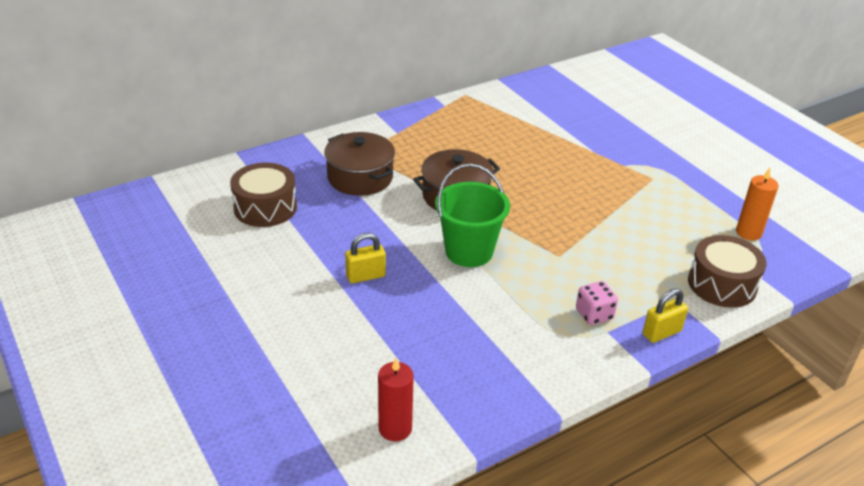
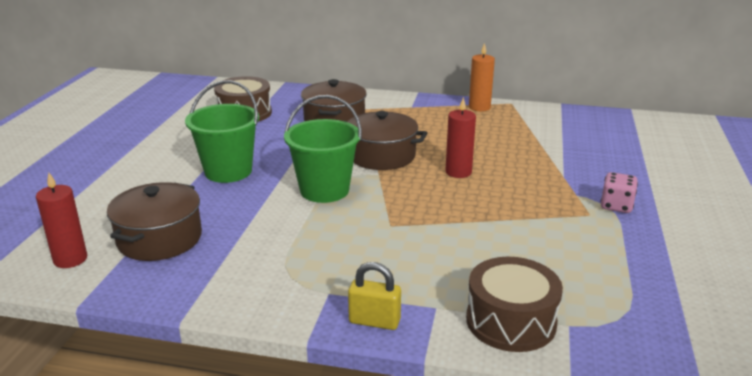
camera: 45 degrees right, 10 degrees down
yellow padlock [345,233,386,283] -> green bucket [185,80,259,183]
pink dice [576,281,618,325] -> pink dice moved to [600,172,638,213]
orange candle [736,168,779,240] -> orange candle moved to [469,43,495,111]
none -> brown pot [107,182,202,261]
none -> red candle [445,97,476,178]

